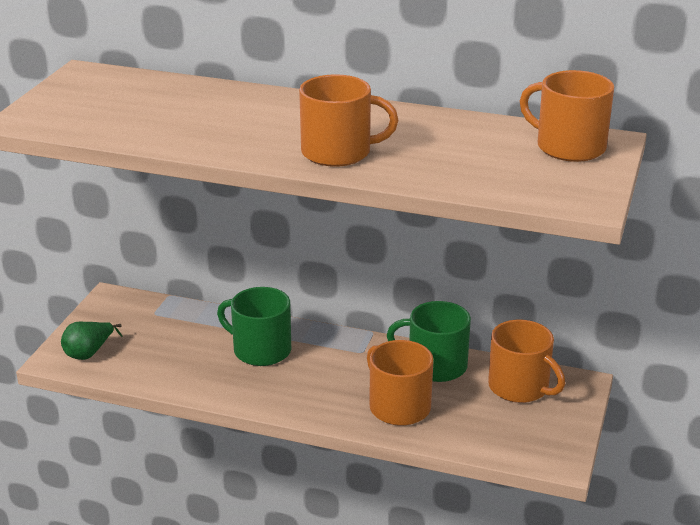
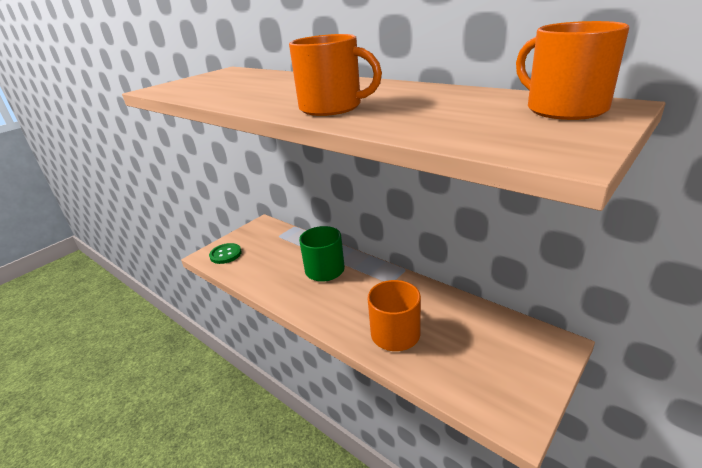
camera: 25 degrees right, 0 degrees up
green pear [61,322,123,360] -> green button [209,243,242,264]
green mug [387,301,471,382] -> none
orange mug [488,320,565,403] -> none

